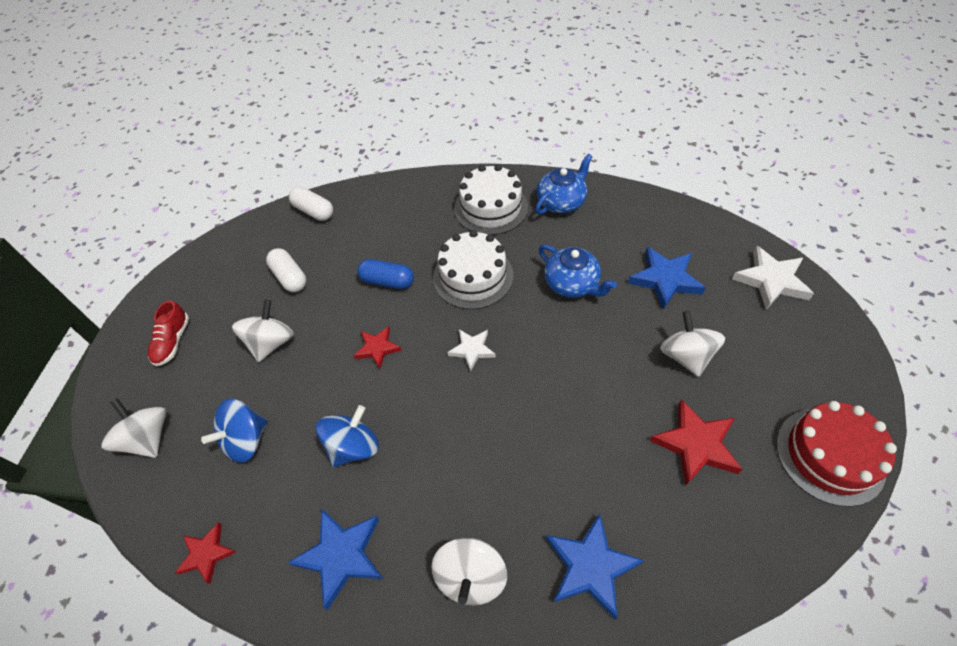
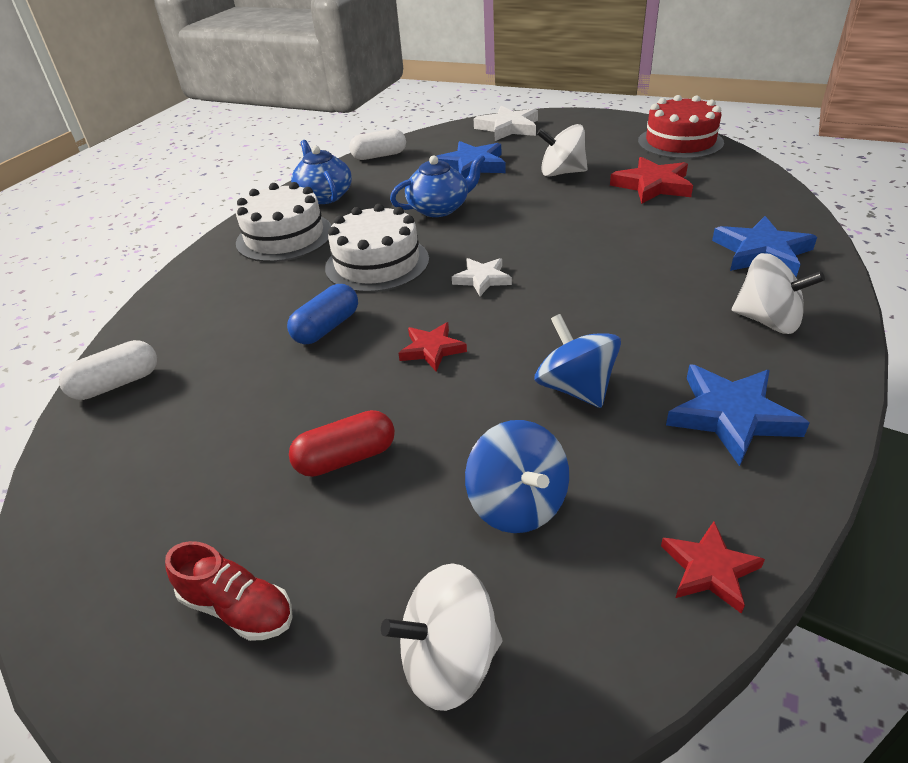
camera: 70 degrees left, 15 degrees down
white spinning top [232,300,294,362] -> red capsule [289,410,395,477]
white capsule [266,248,306,292] -> white capsule moved to [349,129,406,160]

